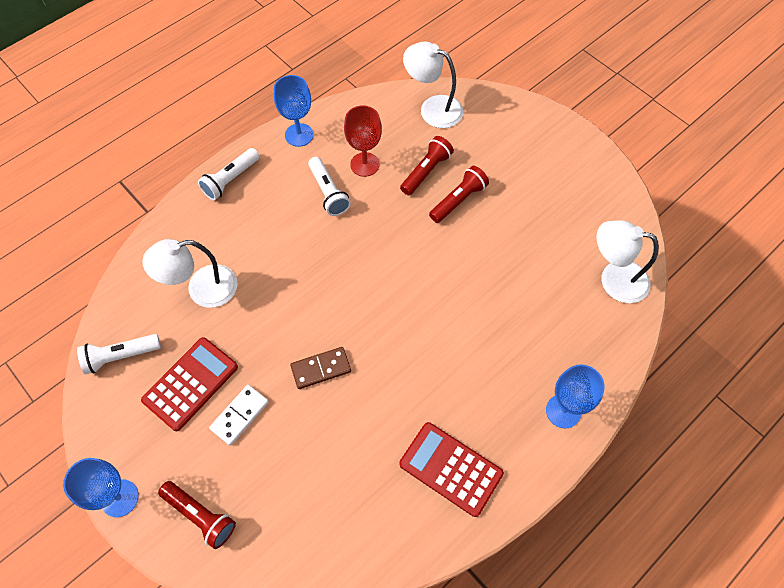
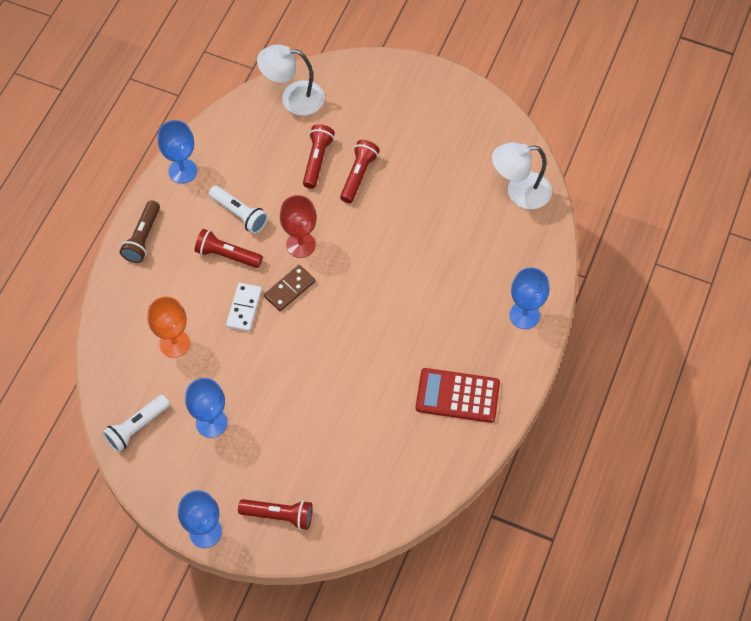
camera: 25 degrees left, 0 degrees up
red calculator [141,337,238,431] -> blue goblet [185,378,227,438]
white lamp [142,239,238,308] -> orange goblet [147,296,190,358]
white flashlight [198,148,260,200] -> brown flashlight [120,200,160,263]
white domino [209,385,269,446] -> white domino moved to [226,283,262,332]
brown domino [290,347,351,389] -> brown domino moved to [264,265,315,311]
red goblet [344,105,382,177] -> red goblet moved to [280,195,317,258]
none -> red flashlight [195,229,263,268]

